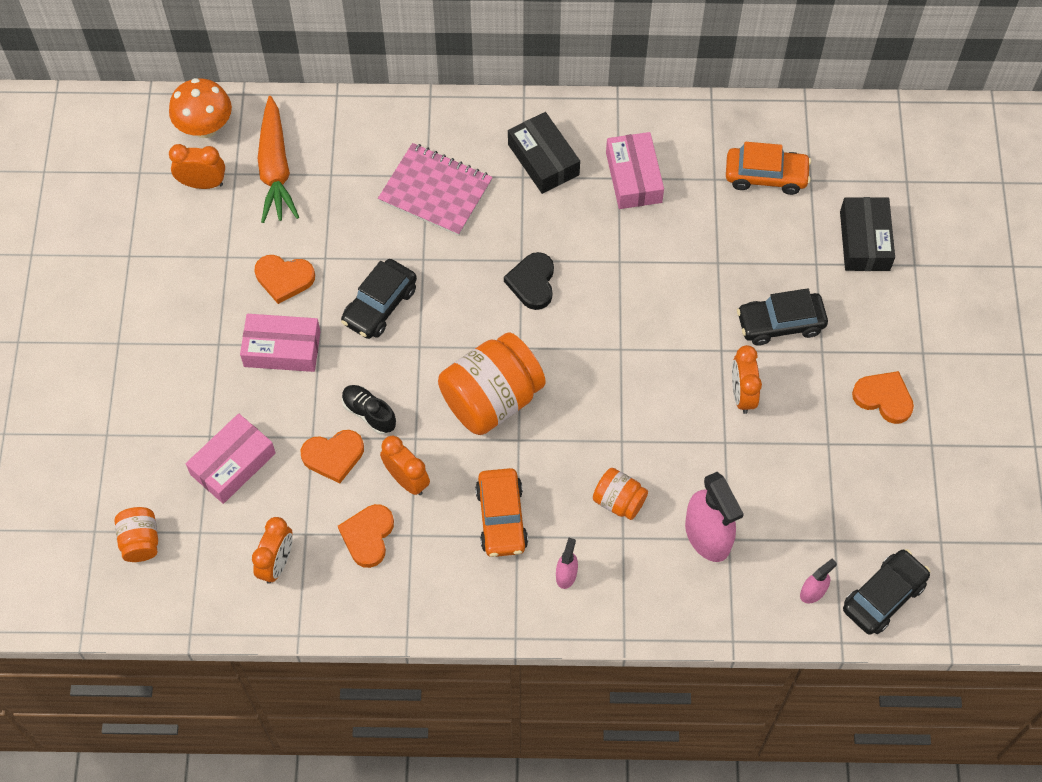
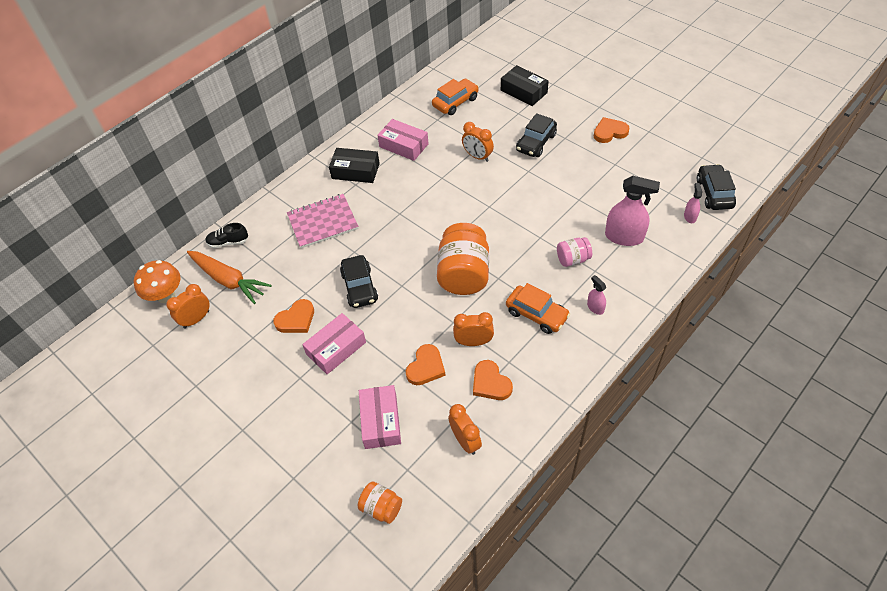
camera: 45 degrees left, 10 degrees down
black shoe [342,385,396,435] -> black shoe moved to [205,223,248,248]
black heart [504,252,554,310] -> none
orange jar [593,468,648,520] -> pink jar [557,237,592,267]
orange clock [732,345,762,414] -> orange clock moved to [462,122,494,162]

